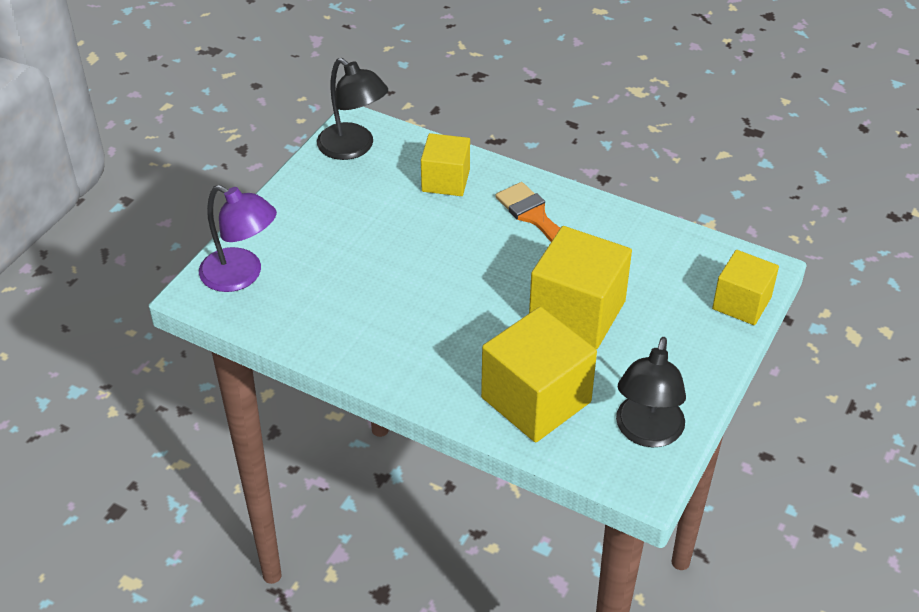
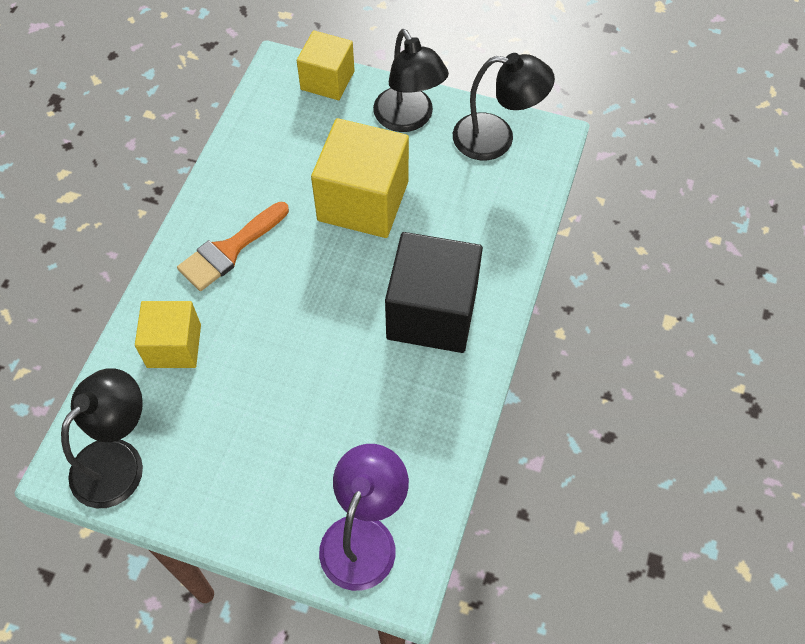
camera: 100 degrees left, 15 degrees up
yellow cube [481,307,597,442] -> none
none -> black lamp [373,29,449,132]
none -> black cube [385,232,483,353]

